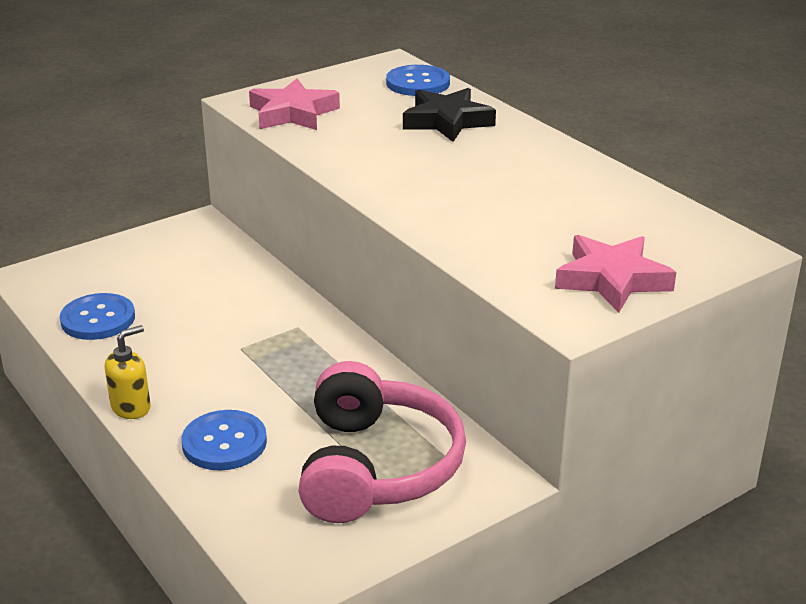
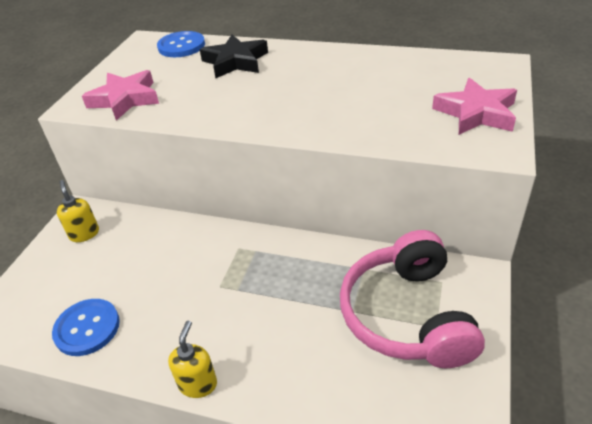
camera: 35 degrees left, 10 degrees up
blue button [182,410,267,471] -> none
pink headphones [298,361,466,523] -> pink headphones turned 150 degrees counterclockwise [340,230,485,368]
none -> yellow soap dispenser [57,180,99,242]

